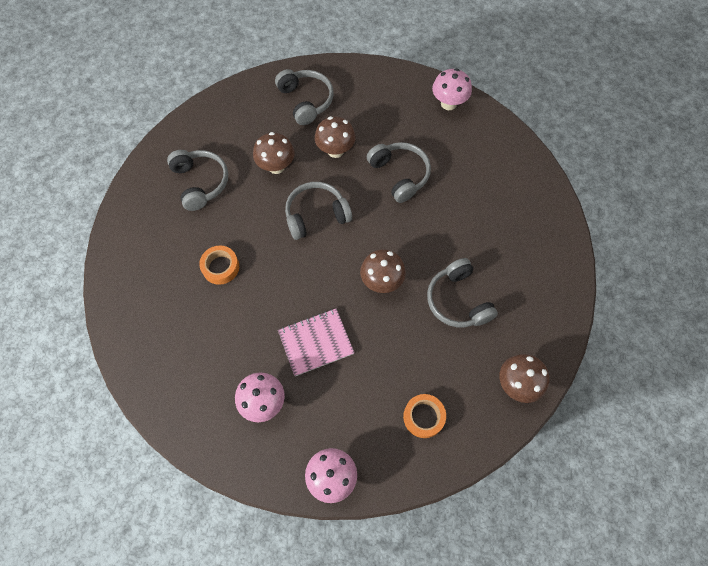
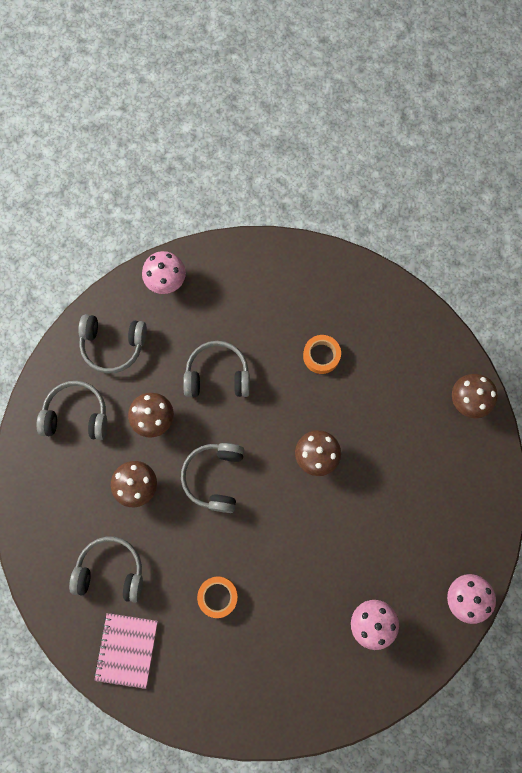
camera: 60 degrees left, 10 degrees up
pink notebook [278,309,355,376] -> pink notebook moved to [94,613,158,689]
orange tape [403,394,446,438] -> orange tape moved to [303,335,341,374]
grey headphones [427,258,498,327] -> grey headphones moved to [78,314,147,373]

